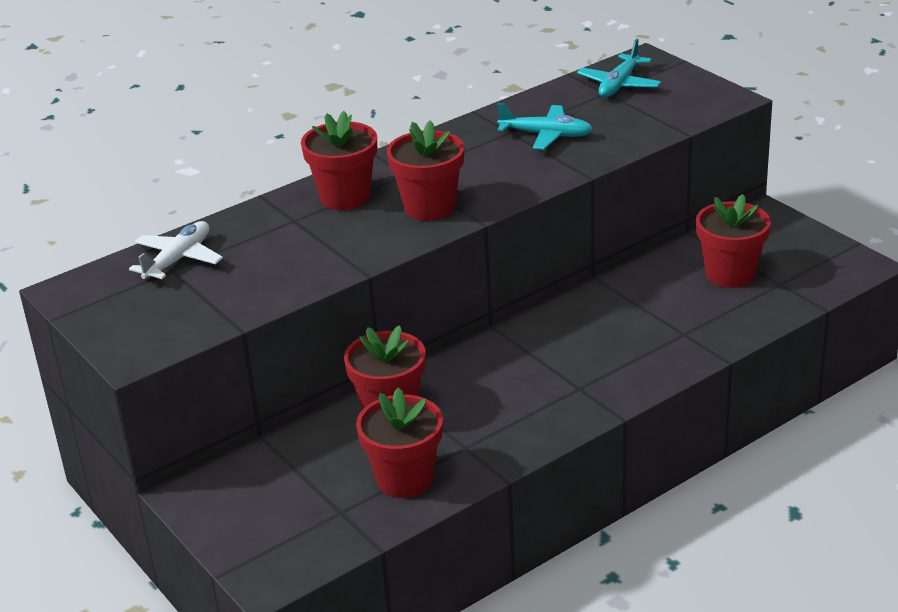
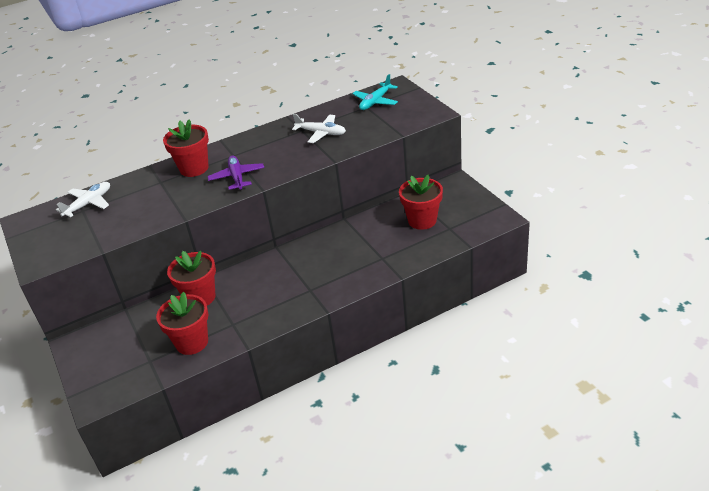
camera: 10 degrees right, 5 degrees up
red flower pot [387,120,464,221] -> purple plane [208,155,264,190]
turquoise plane [497,103,593,150] -> white plane [292,114,346,143]

